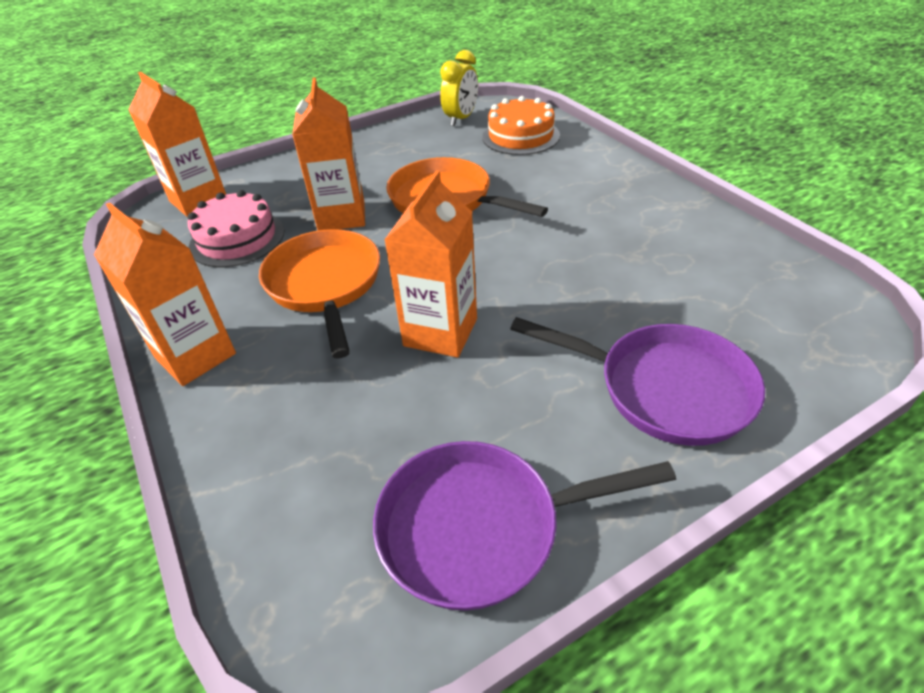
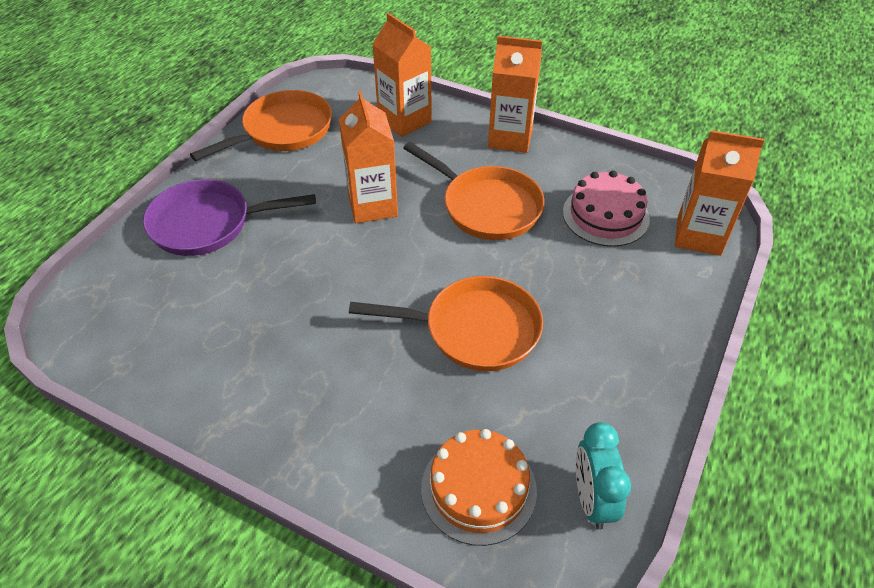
camera: 145 degrees right, 5 degrees up
orange carton [292,77,365,231] -> orange carton moved to [372,13,432,137]
purple pan [373,441,676,611] -> orange pan [190,90,332,161]
yellow clock [440,50,478,126] -> turquoise clock [576,422,631,530]

